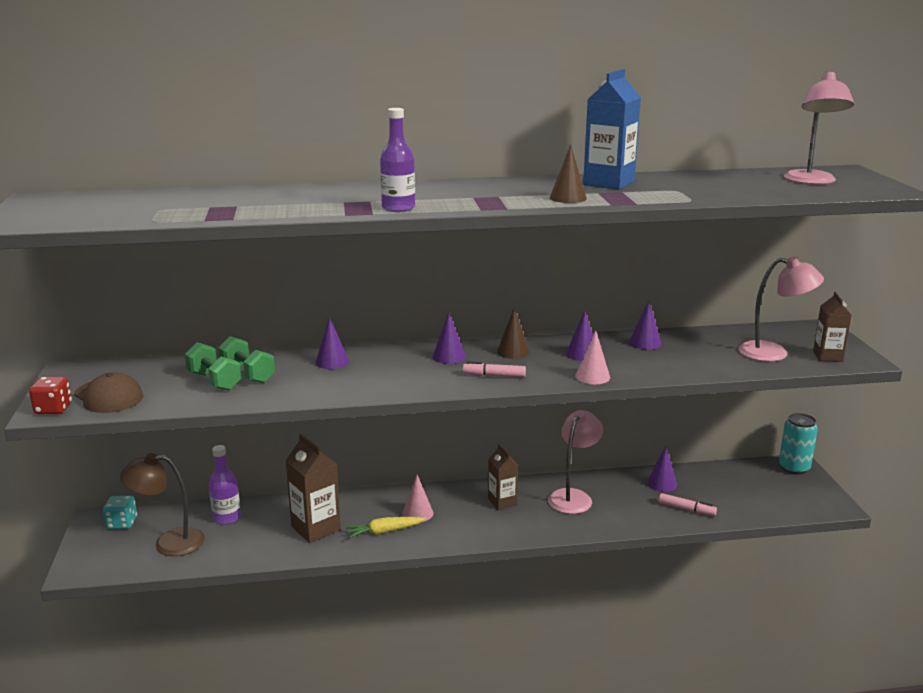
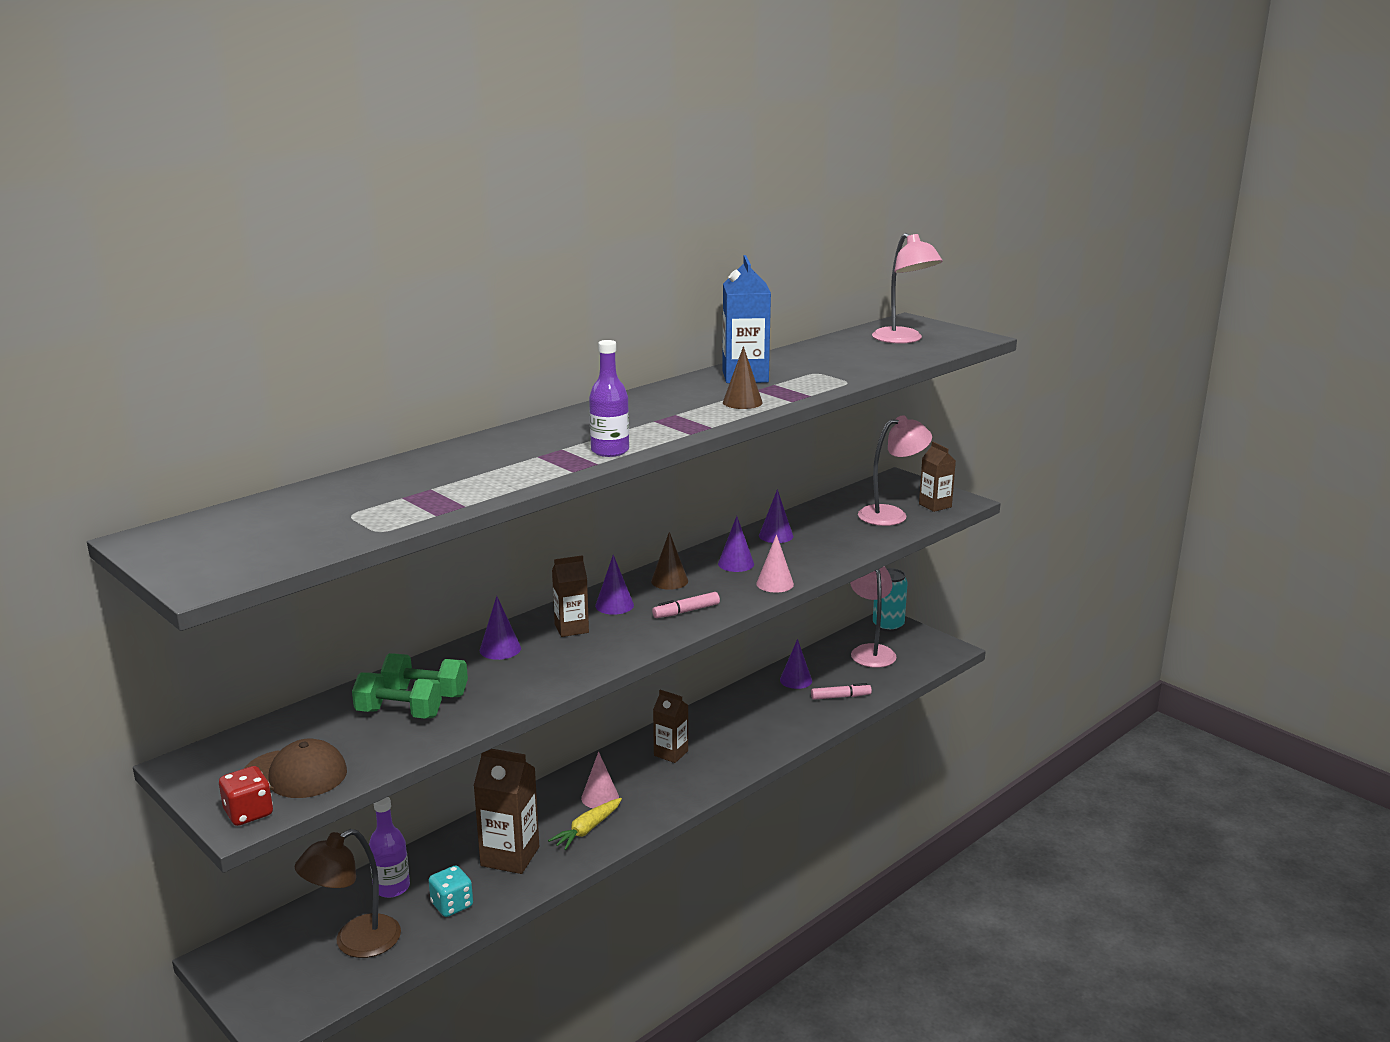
camera: 35 degrees left, 0 degrees up
turquoise dice [103,496,137,529] -> turquoise dice moved to [428,866,473,917]
pink lamp [548,410,603,514] -> pink lamp moved to [850,567,896,668]
none -> brown carton [552,555,589,637]

